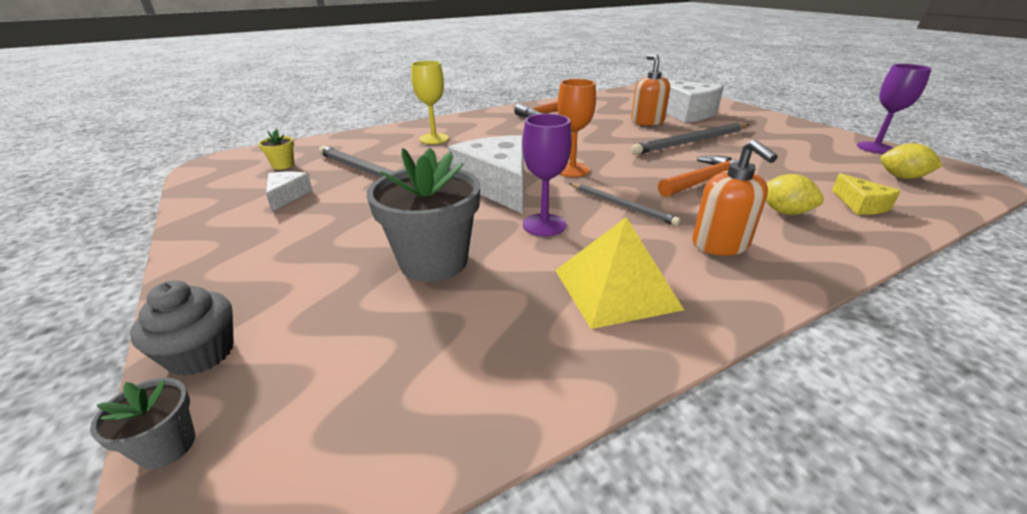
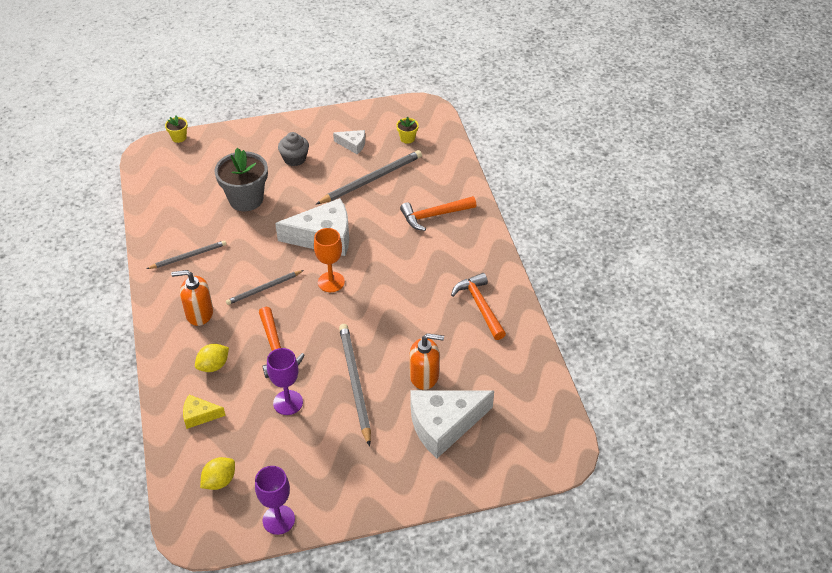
camera: 105 degrees right, 15 degrees up
grey flower pot [90,378,195,469] -> yellow flower pot [165,116,188,143]
grey cupcake [130,280,234,376] -> grey cupcake moved to [278,132,309,166]
yellow goblet [411,61,449,144] -> orange hammer [400,196,476,231]
purple goblet [523,114,572,236] -> purple goblet moved to [267,348,303,415]
yellow pyramid [555,217,684,329] -> grey pencil [147,240,226,269]

